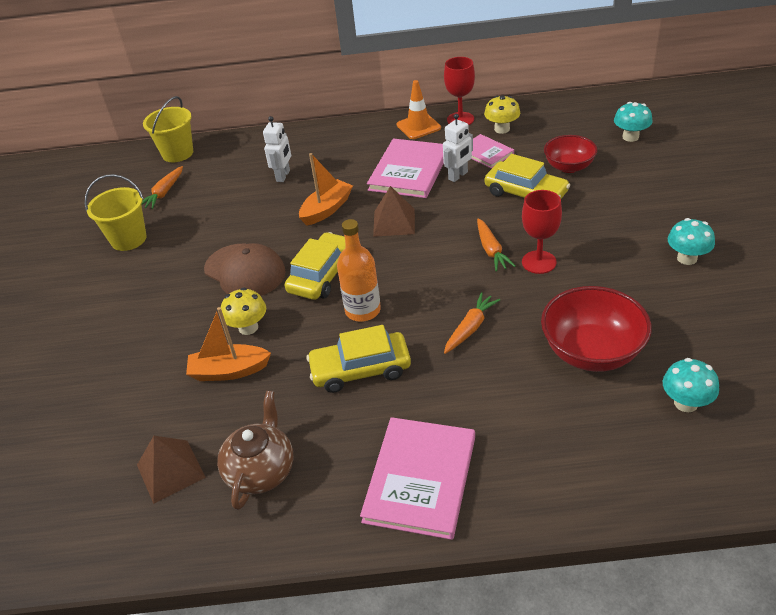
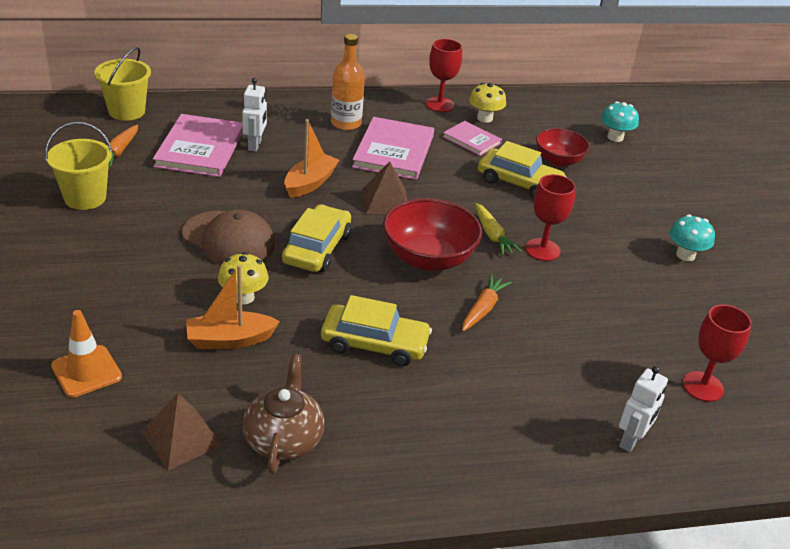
camera: 15 degrees left, 5 degrees down
yellow car [306,325,411,393] -> yellow car turned 150 degrees counterclockwise [321,295,432,367]
orange bottle [337,219,381,322] -> orange bottle moved to [331,34,365,130]
pink book [360,417,475,540] -> pink book moved to [153,114,243,177]
orange traffic cone [397,80,441,139] -> orange traffic cone moved to [51,310,122,398]
white robot [443,114,473,182] -> white robot moved to [619,366,668,452]
orange carrot [477,218,515,271] -> yellow carrot [475,203,522,255]
red bowl [541,286,652,372] -> red bowl moved to [383,198,482,271]
turquoise mushroom [663,358,719,412] -> red goblet [682,305,752,402]

